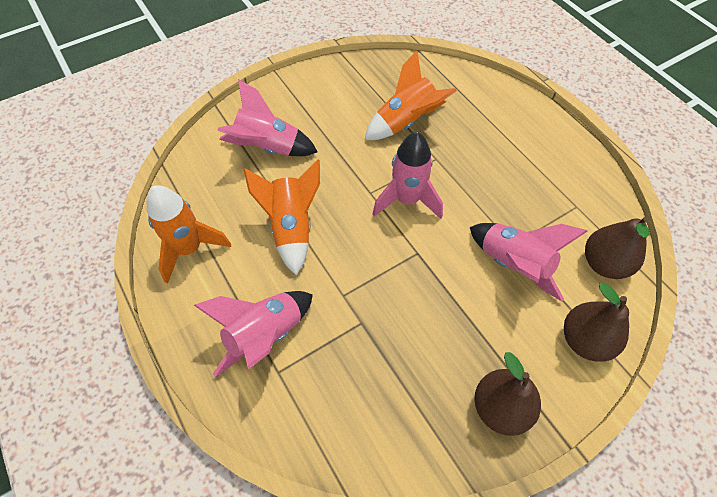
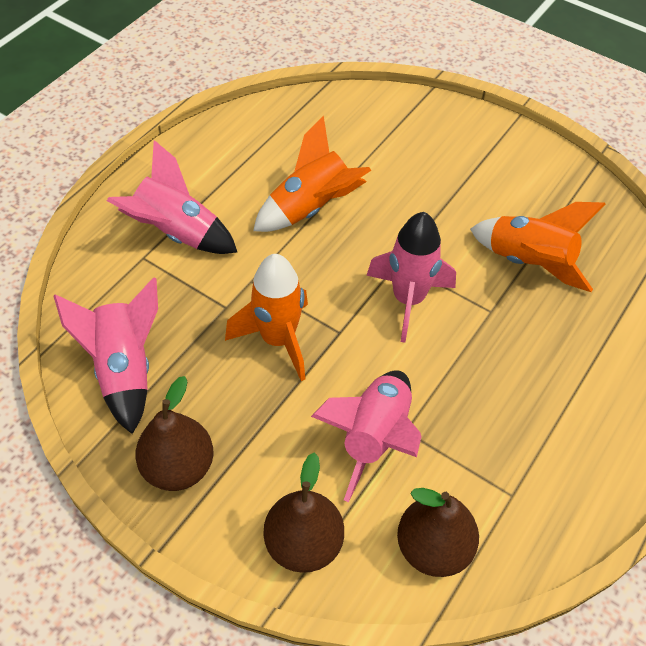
camera: 65 degrees right, 5 degrees down
orange rocket [147,185,231,284] -> orange rocket moved to [225,254,308,381]
pink rocket [217,79,318,156] -> pink rocket moved to [53,277,158,434]

